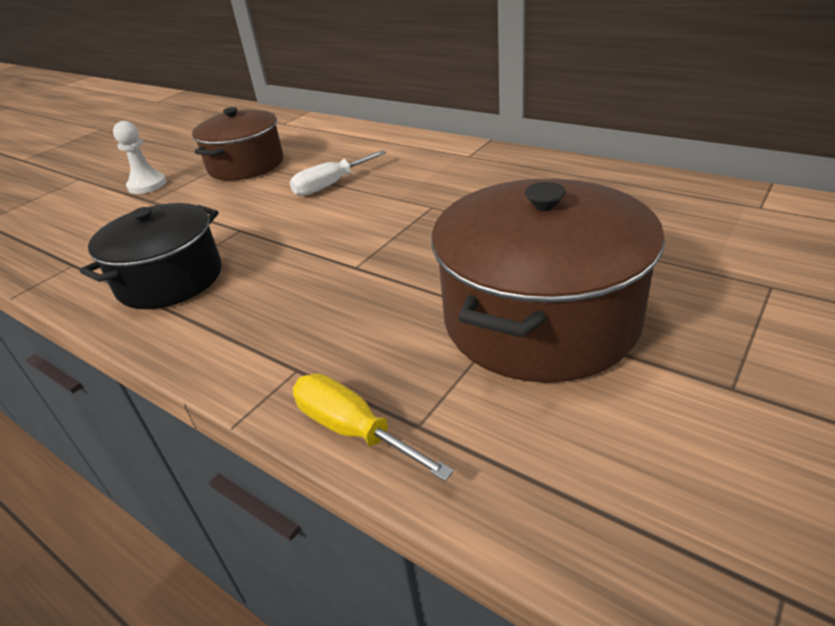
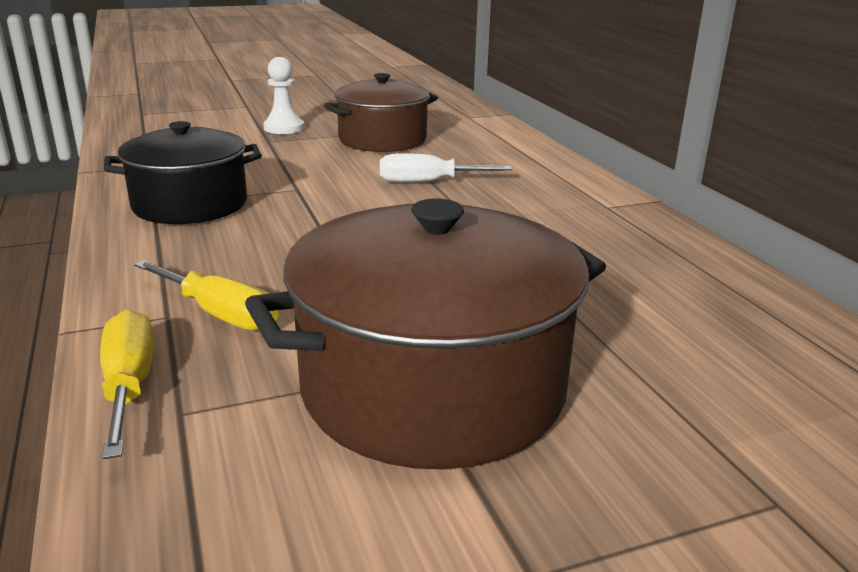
camera: 30 degrees right, 10 degrees down
none -> yellow screwdriver [134,260,278,331]

